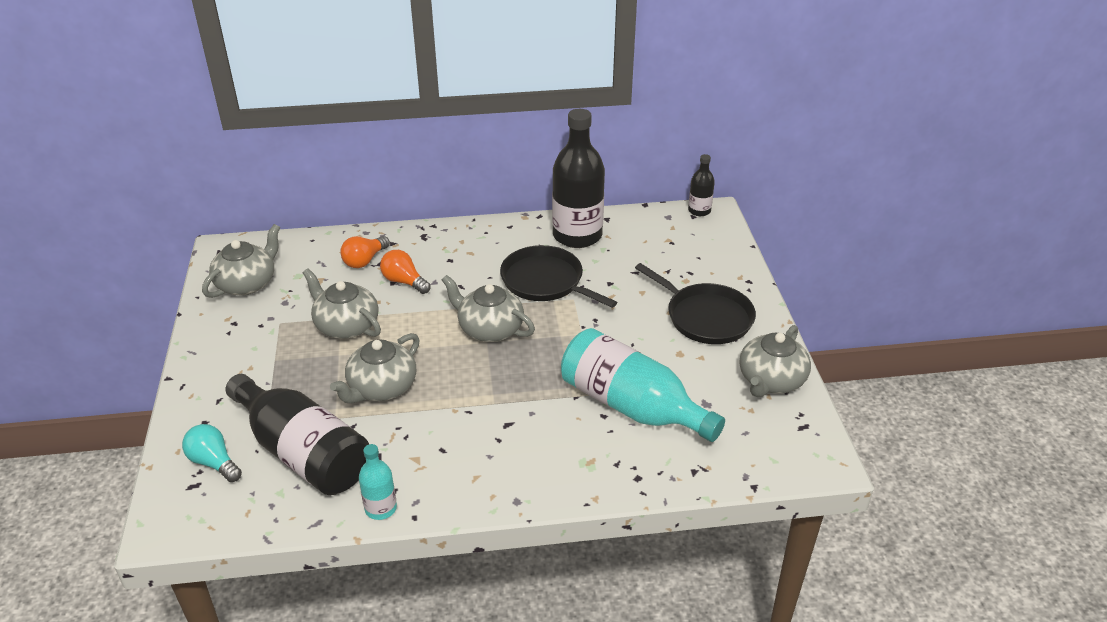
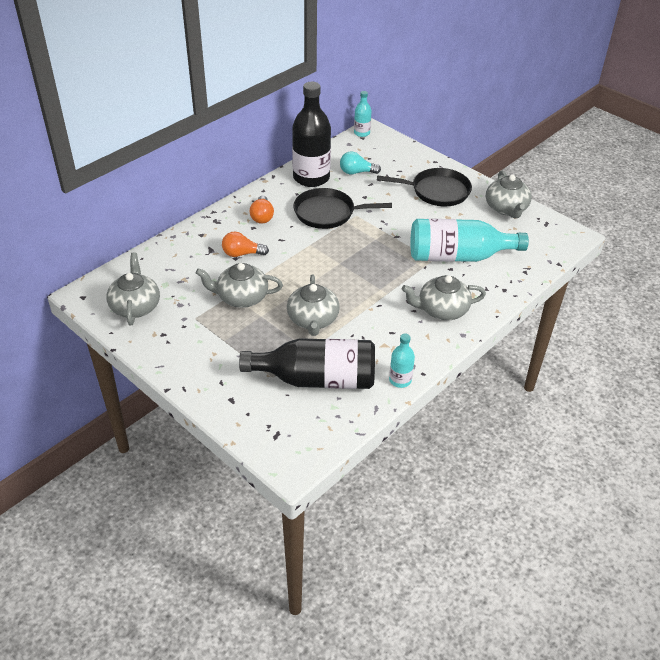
camera: 40 degrees left, 5 degrees up
turquoise light bulb [182,424,242,482] -> turquoise light bulb moved to [340,151,381,174]
orange light bulb [340,236,390,268] -> orange light bulb moved to [250,195,274,224]
grey teapot [442,275,535,342] -> grey teapot moved to [402,275,486,320]
black bottle [688,154,715,216] -> turquoise bottle [354,91,371,137]

